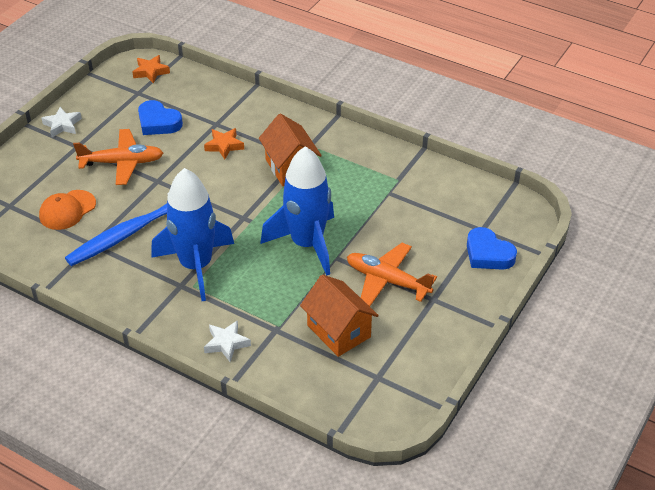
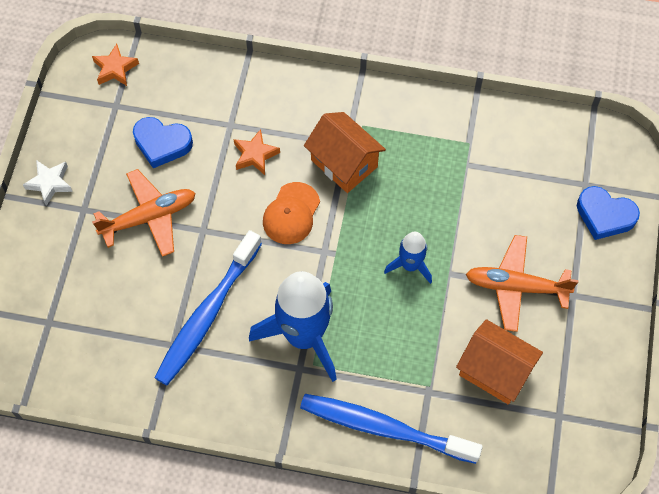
camera: 20 degrees left, 20 degrees up
orange cap [39,190,96,230] -> orange cap moved to [263,182,320,244]
white star [204,320,251,362] -> blue toothbrush [300,394,483,464]
blue rocket [260,146,334,276] -> blue rocket [384,232,432,284], size x0.51

